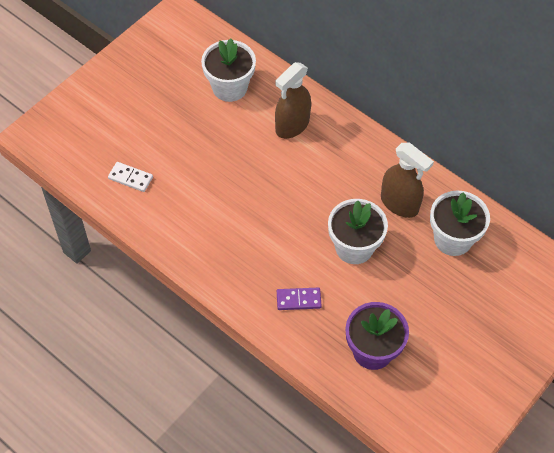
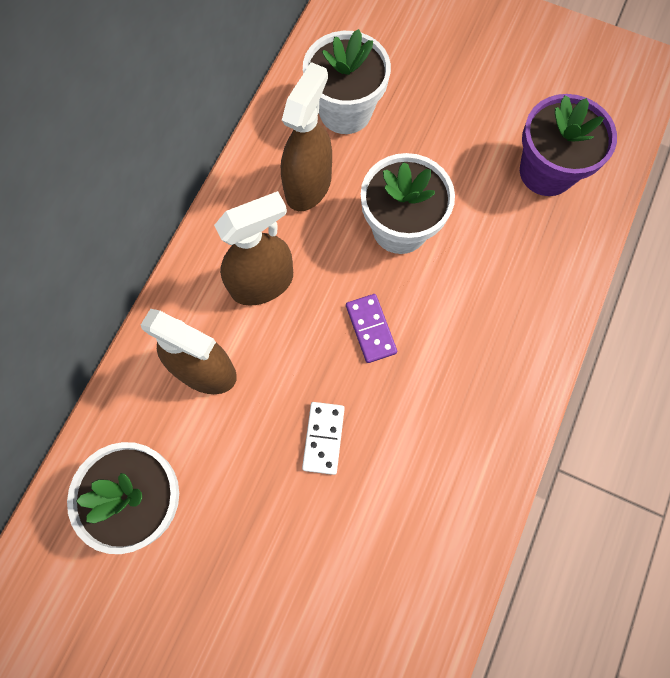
camera: 105 degrees left, 15 degrees up
white domino [108,162,153,192] -> white domino moved to [302,402,345,475]
purple domino [277,288,322,310] -> purple domino moved to [346,294,397,363]
none -> brown spray bottle [214,191,293,306]

